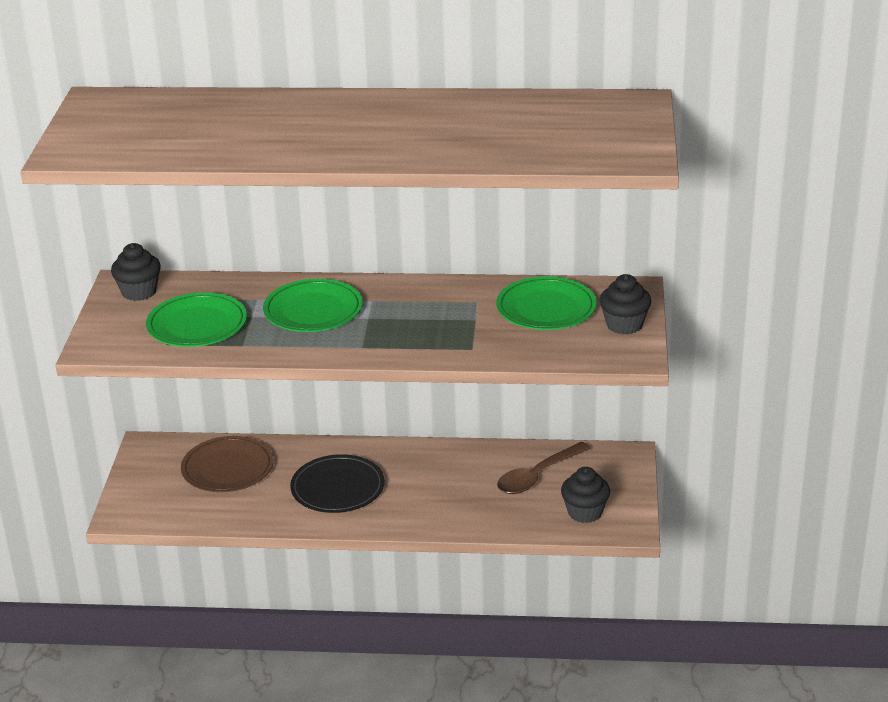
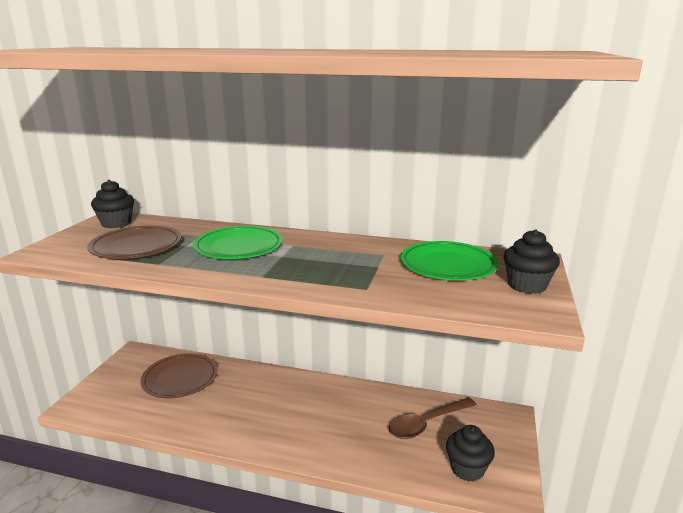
camera: 10 degrees right, 10 degrees down
green plate [146,292,247,347] -> brown plate [87,225,181,259]
black plate [290,454,385,513] -> none

